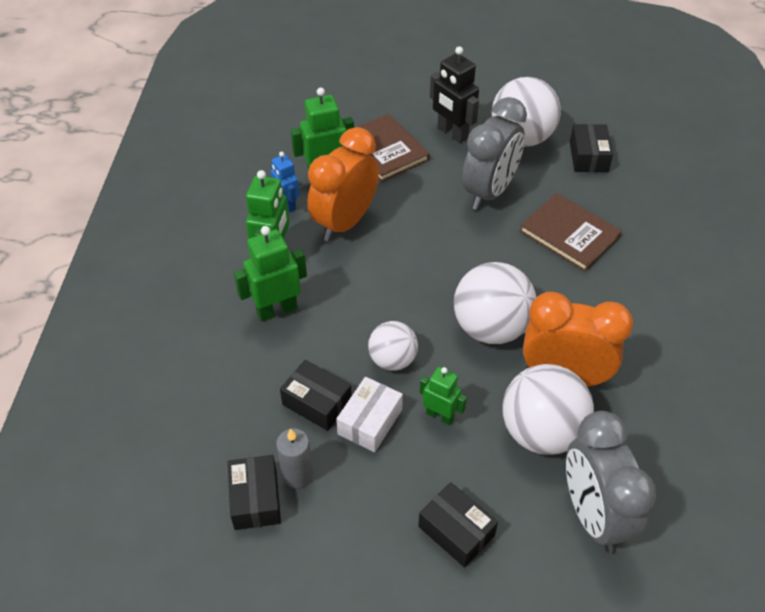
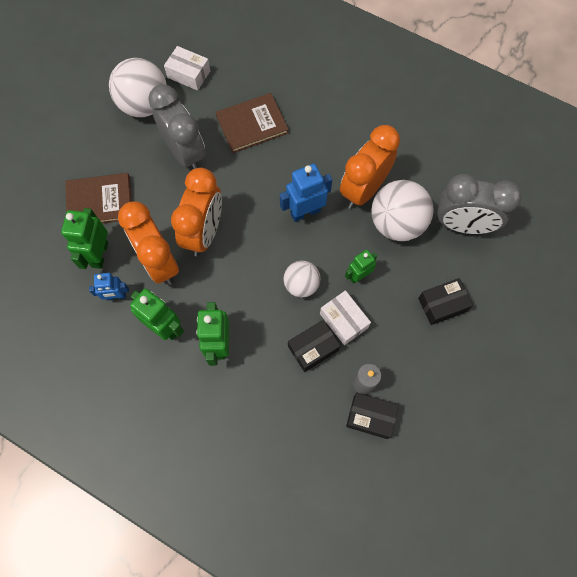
camera: 65 degrees left, 20 degrees up
black robot [430,46,479,143] -> none
white ball [454,262,536,344] -> blue robot [280,164,332,222]
black box [570,124,613,172] -> white box [164,46,210,91]
none -> orange clock [171,168,222,256]

